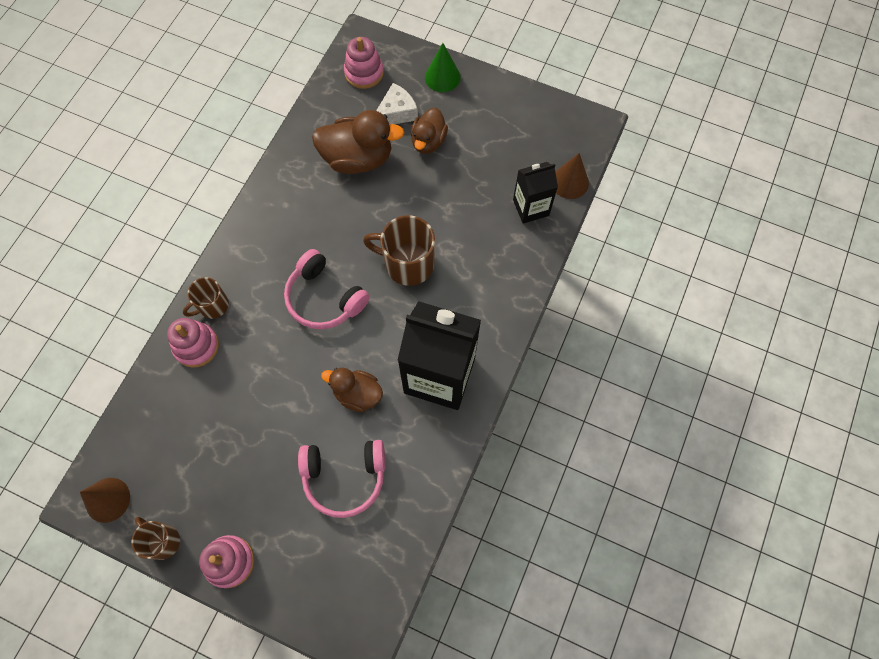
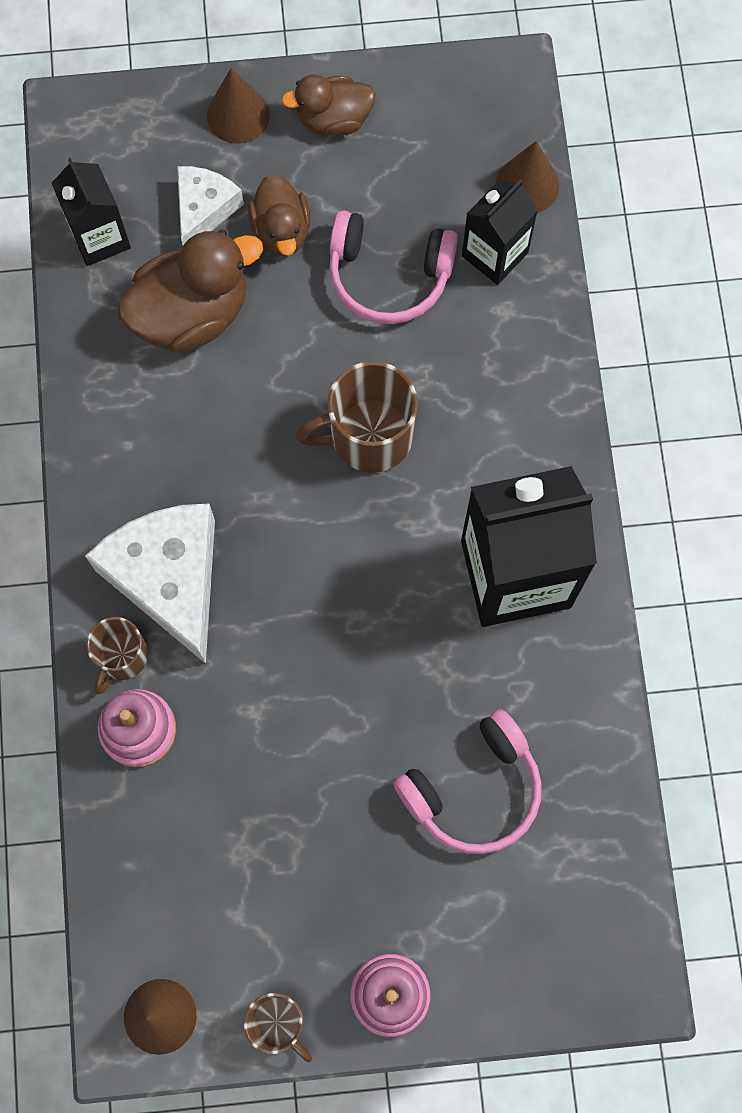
camera: 30 degrees left, 5 degrees up
brown mug [132,517,180,560] -> brown mug turned 150 degrees counterclockwise [244,993,312,1062]
pink headphones [284,249,370,329] -> pink headphones moved to [329,210,458,324]
brown duck [321,368,383,412] -> brown duck moved to [281,74,376,136]
pink stacking toy [344,37,384,89] -> none
green cone [425,43,461,92] -> brown cone [207,68,270,144]
none -> black carton [52,158,131,266]
none -> white cheese [85,504,215,664]

